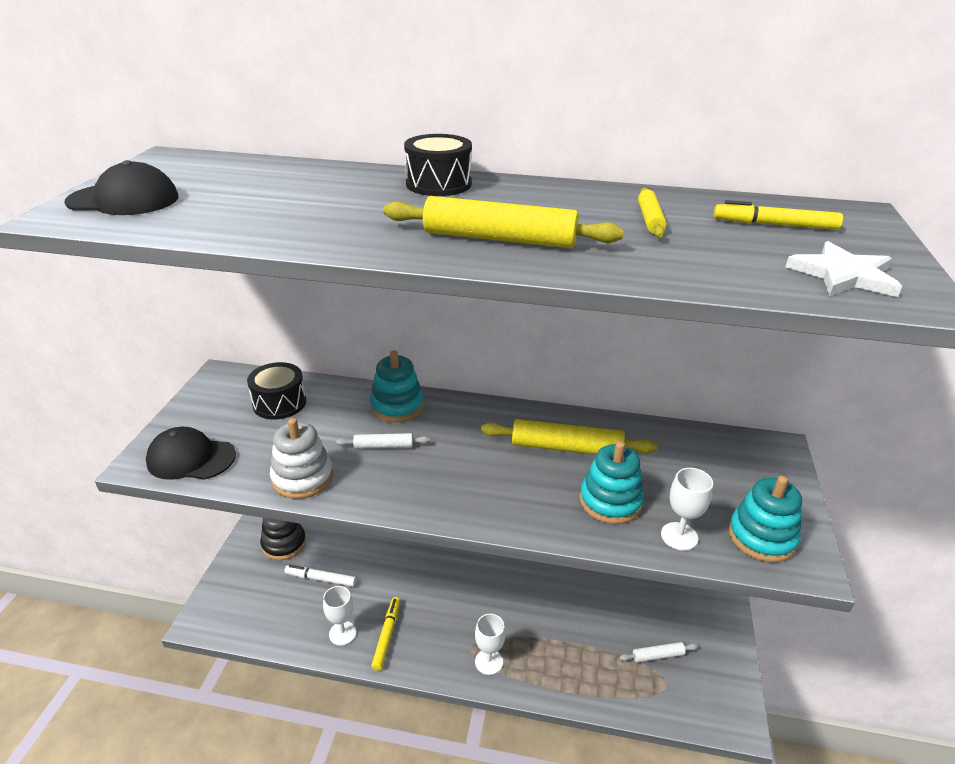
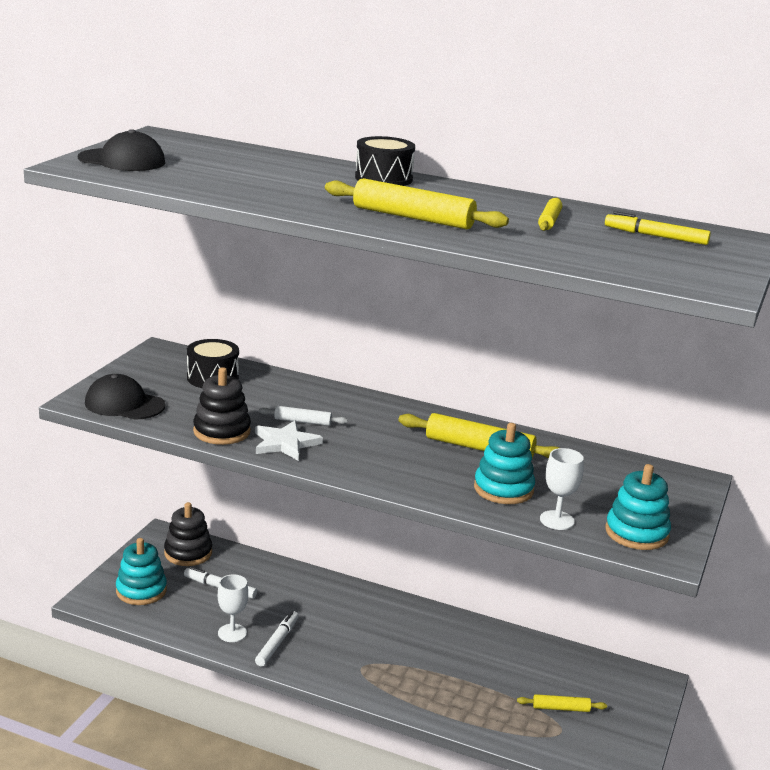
camera: 10 degrees right, 10 degrees down
white stacking toy [270,418,333,499] -> black stacking toy [193,367,251,445]
turquoise stacking toy [370,351,424,422] -> turquoise stacking toy moved to [116,538,167,605]
yellow marker [371,597,400,671] -> white marker [255,611,298,667]
white goblet [475,614,506,675] -> none
white rolling pin [619,642,698,663] -> yellow rolling pin [517,694,607,712]
white star [786,241,902,297] -> white star moved to [255,421,323,461]

